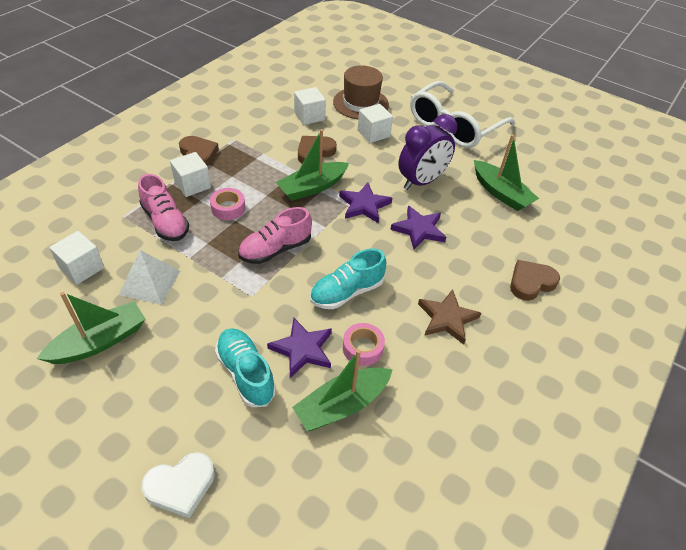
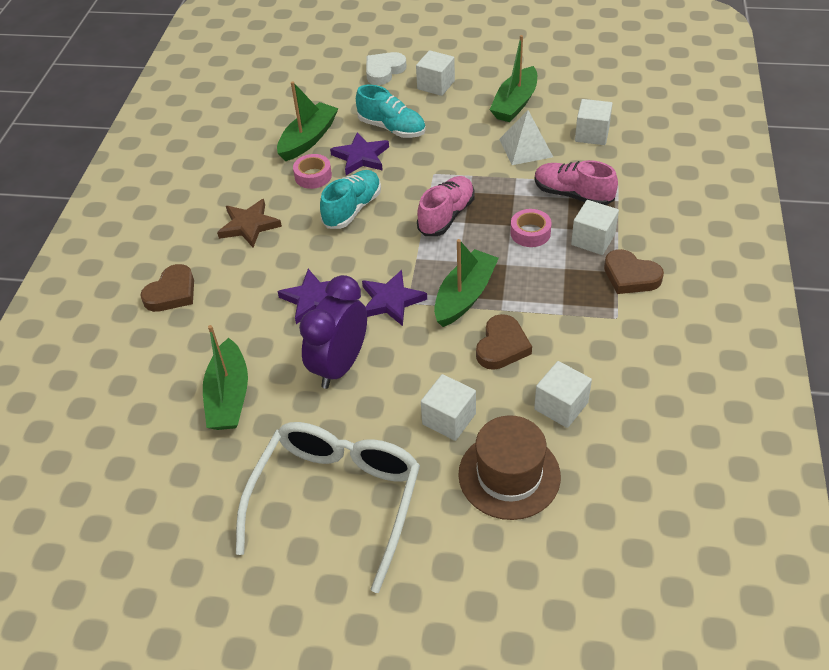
camera: 160 degrees right, 0 degrees up
green boat [474,135,539,211] -> green boat turned 120 degrees counterclockwise [203,325,248,430]
none -> white cube [416,50,455,96]

